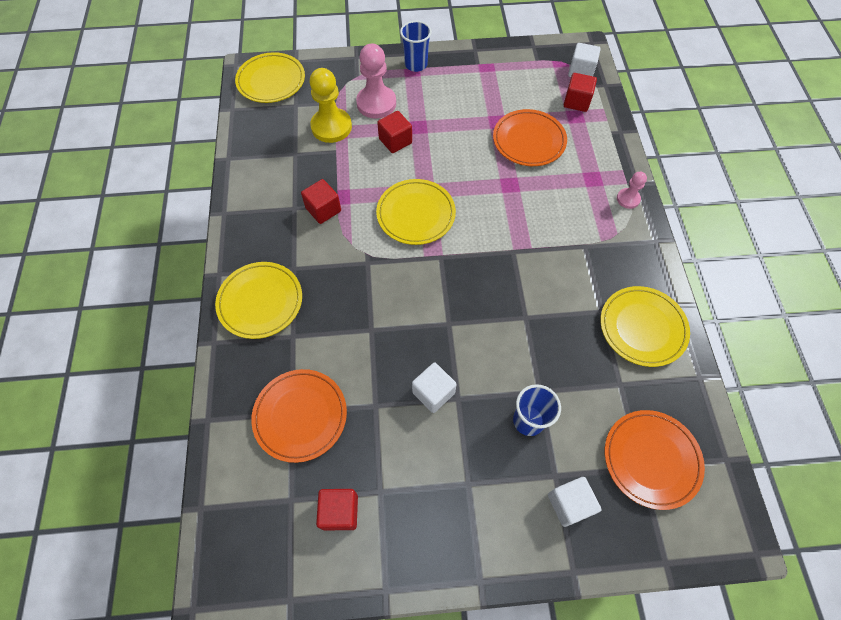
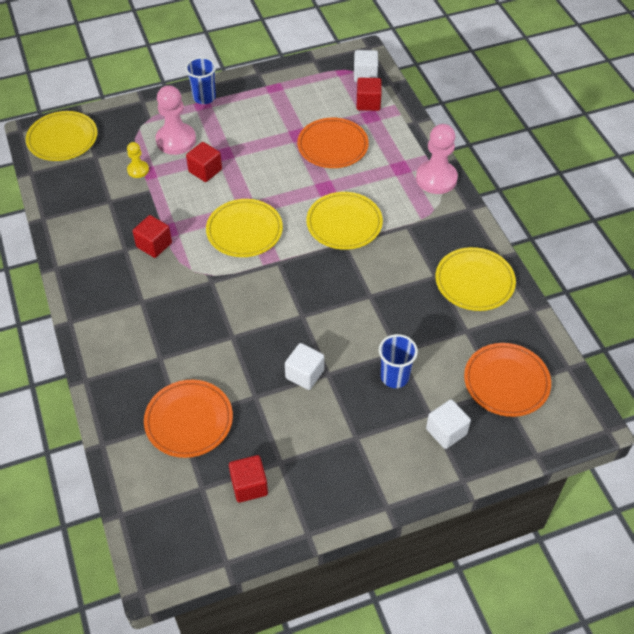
camera: 15 degrees left, 10 degrees down
yellow plate [215,262,302,339] -> yellow plate moved to [306,192,383,250]
yellow pawn [310,68,352,143] -> yellow pawn [127,142,149,178], size x0.53
pink pawn [617,172,647,209] -> pink pawn [416,124,458,194], size x1.90

